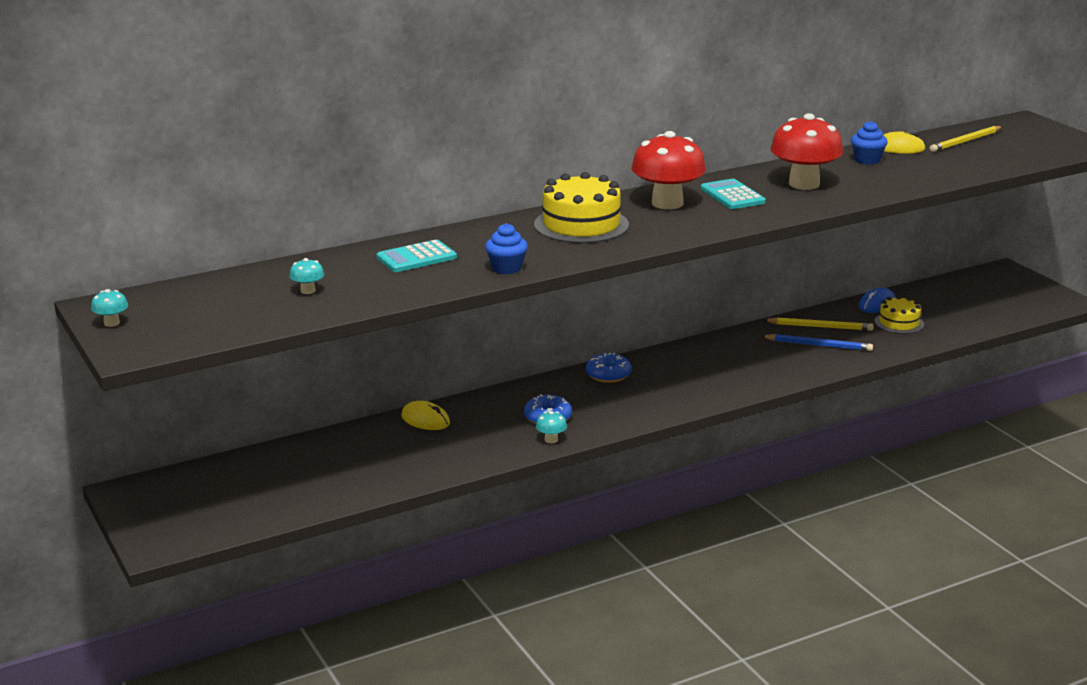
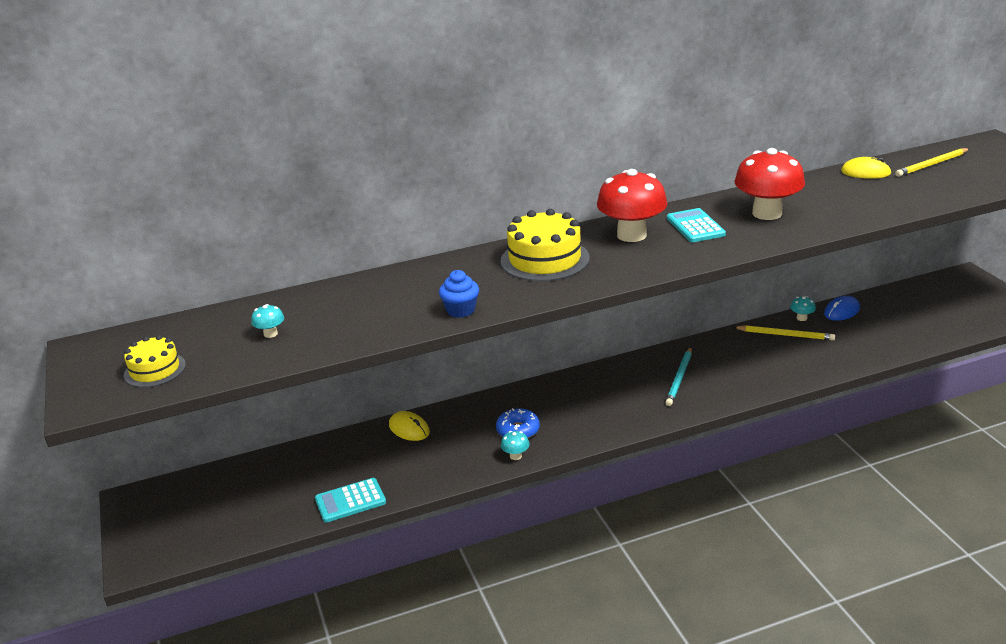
camera: 10 degrees right, 5 degrees up
turquoise mushroom [91,289,128,327] -> turquoise mushroom moved to [790,296,816,321]
turquoise calculator [376,239,457,272] -> turquoise calculator moved to [315,478,386,523]
blue donut [586,353,632,383] -> none
blue pencil [761,334,873,351] -> none
blue cupcake [851,121,888,165] -> none
yellow cake [874,296,924,334] -> yellow cake moved to [124,335,186,387]
none -> turquoise pencil [665,347,692,406]

